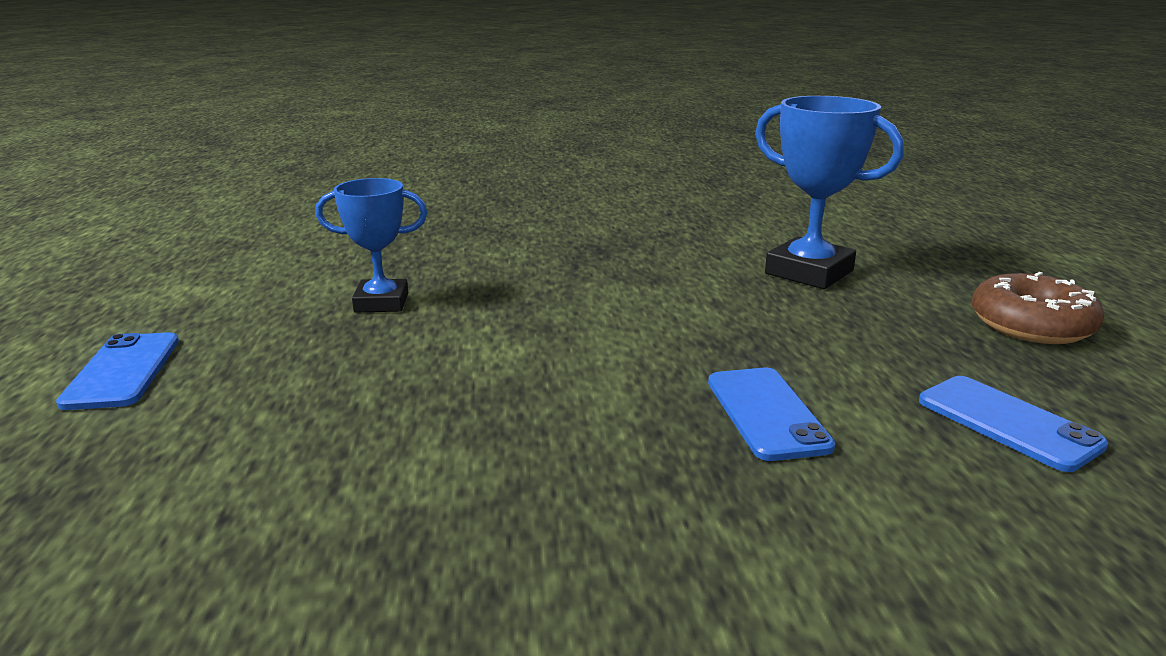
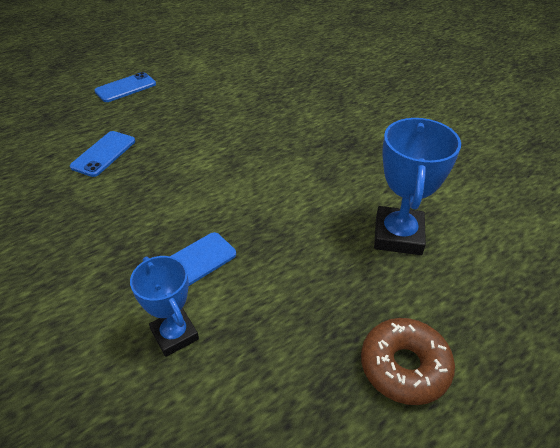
camera: 60 degrees right, 20 degrees up
blue trophy [315,178,428,313] -> blue trophy moved to [130,256,199,357]
blue phone [919,376,1108,472] -> blue phone moved to [70,131,135,177]

